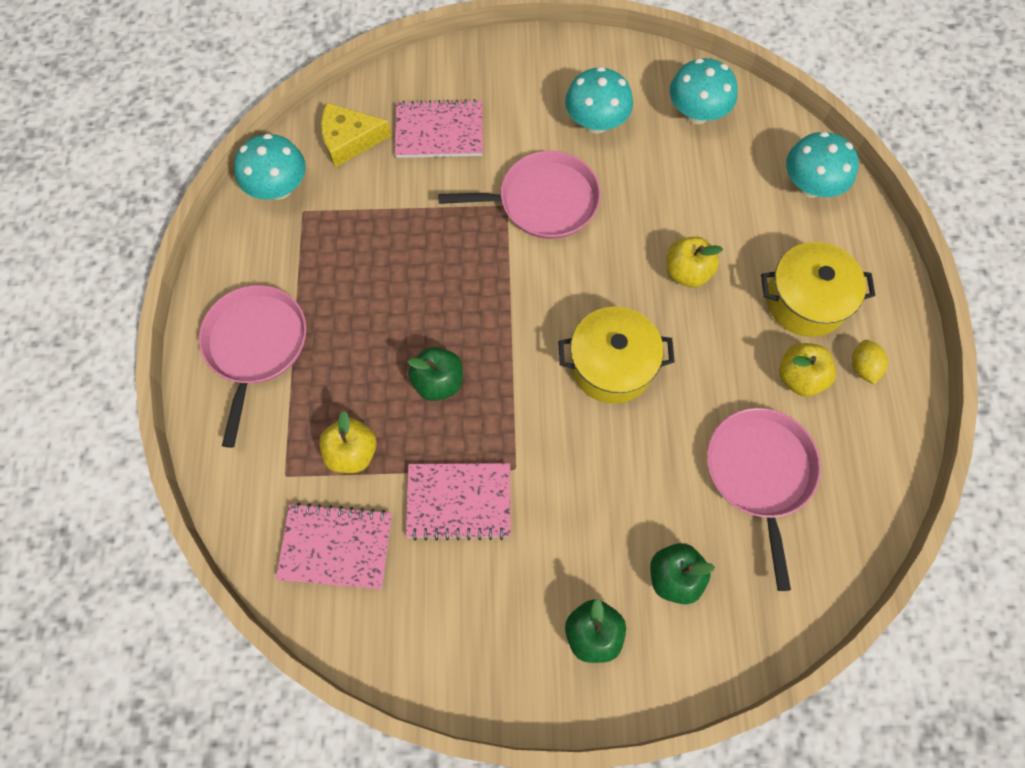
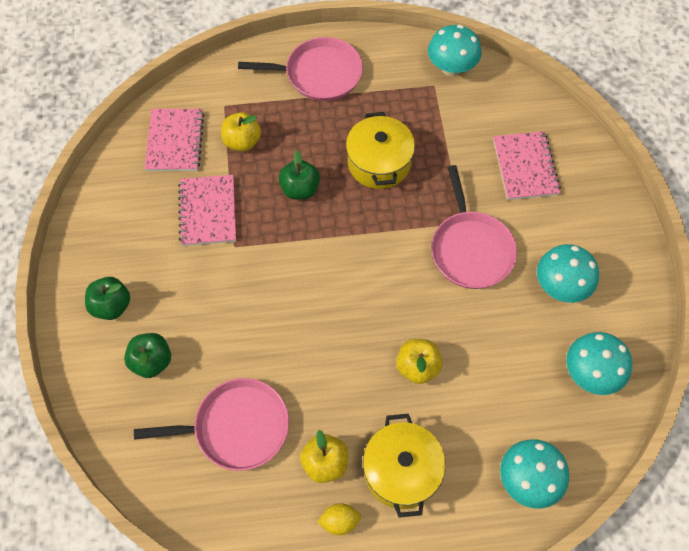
camera: 85 degrees right, 5 degrees down
yellow cheese [321,103,391,168] -> none
yellow pot [558,306,675,404] -> yellow pot moved to [346,112,415,189]

